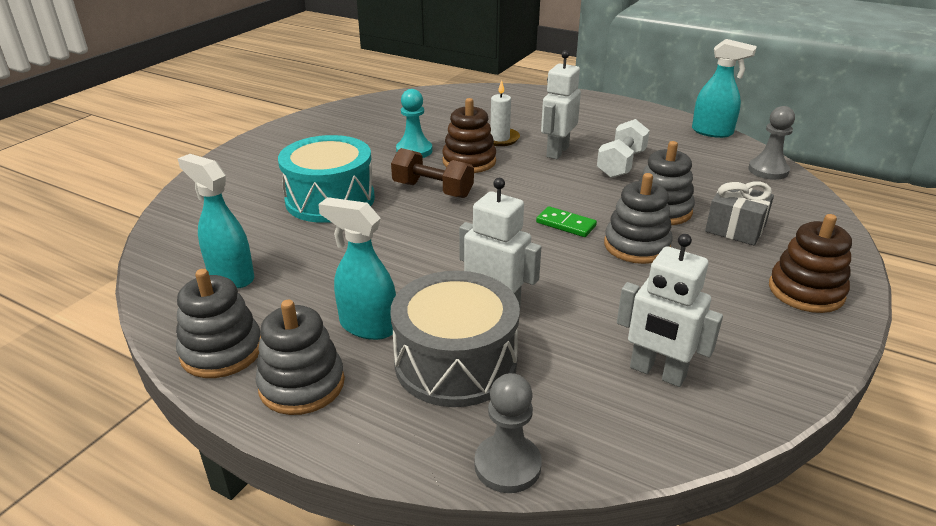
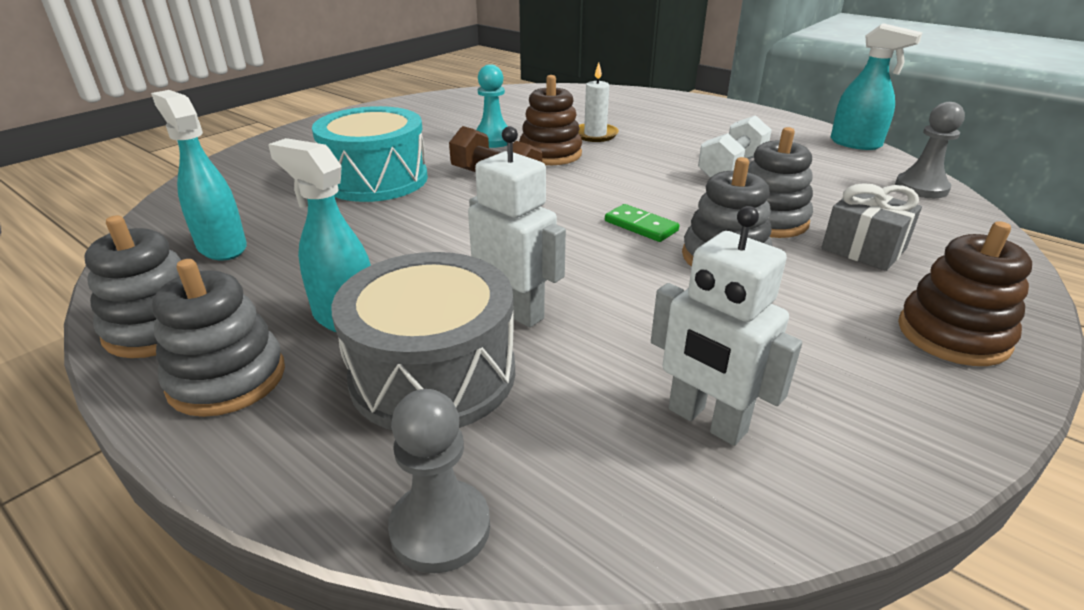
camera: 10 degrees right, 0 degrees up
white robot [541,50,581,159] -> none

